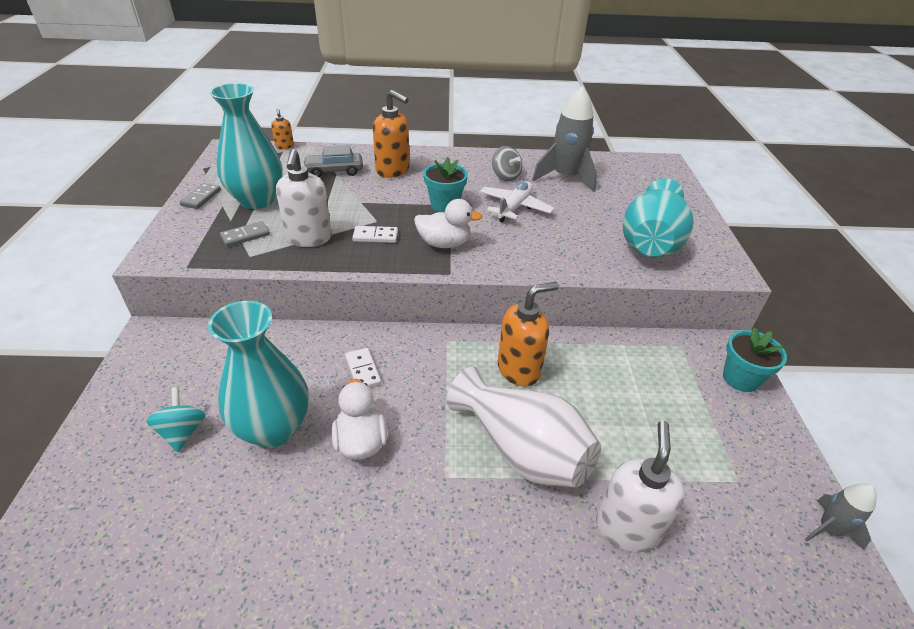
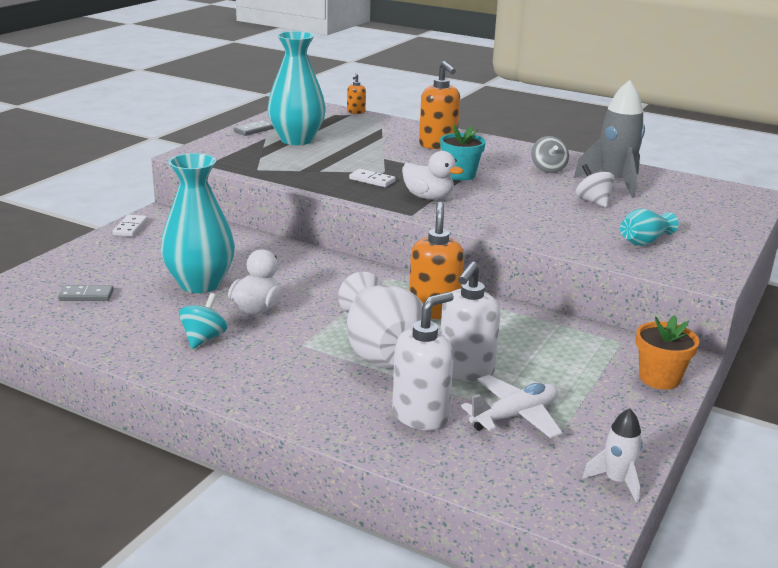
camera: 30 degrees right, 15 degrees down
turquoise spinning top [146,387,206,452] -> turquoise spinning top moved to [179,293,227,349]
grey domino [220,221,270,247] -> grey domino moved to [58,285,114,301]
white soap dispenser [276,149,332,247] -> white soap dispenser moved to [440,262,500,382]
grey car [303,145,363,178] -> none
white domino [345,348,381,387] -> white domino moved to [112,214,148,237]
white plane [479,181,554,223] -> white plane moved to [461,375,563,438]
orange soap dispenser [498,282,559,387] -> orange soap dispenser turned 90 degrees counterclockwise [409,202,464,319]
turquoise vase [623,178,694,257] -> turquoise vase [620,209,679,246], size x0.51
turquoise flower pot [723,327,787,392] -> orange flower pot [636,315,699,390]
grey rocket [805,483,877,550] -> white rocket [582,408,643,503]
none -> white spinning top [576,164,614,207]

